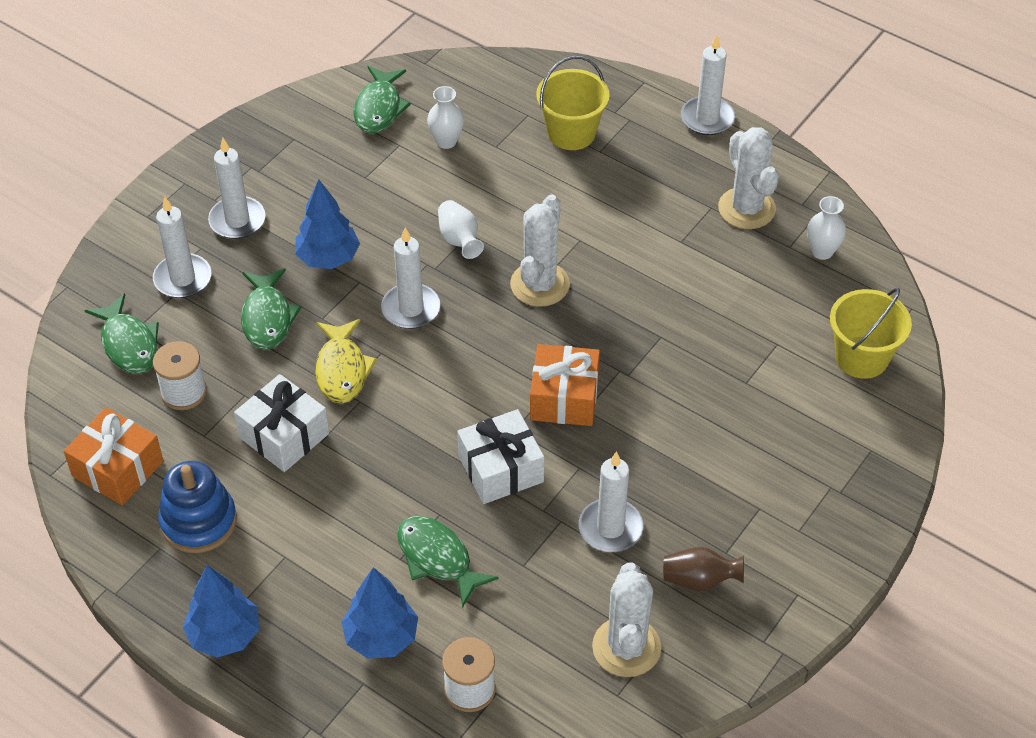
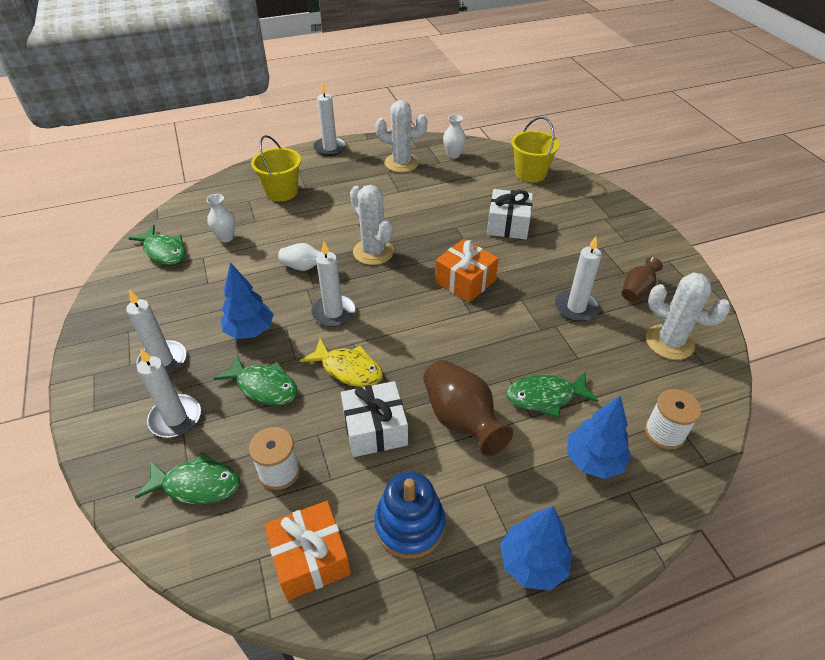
camera: 55 degrees left, 5 degrees down
white gift [457,409,544,504] -> white gift moved to [487,189,533,239]
none -> brown vase [423,360,513,456]

